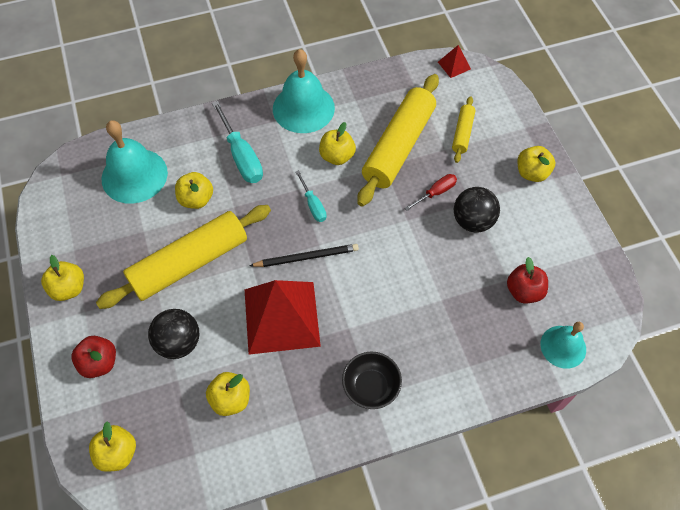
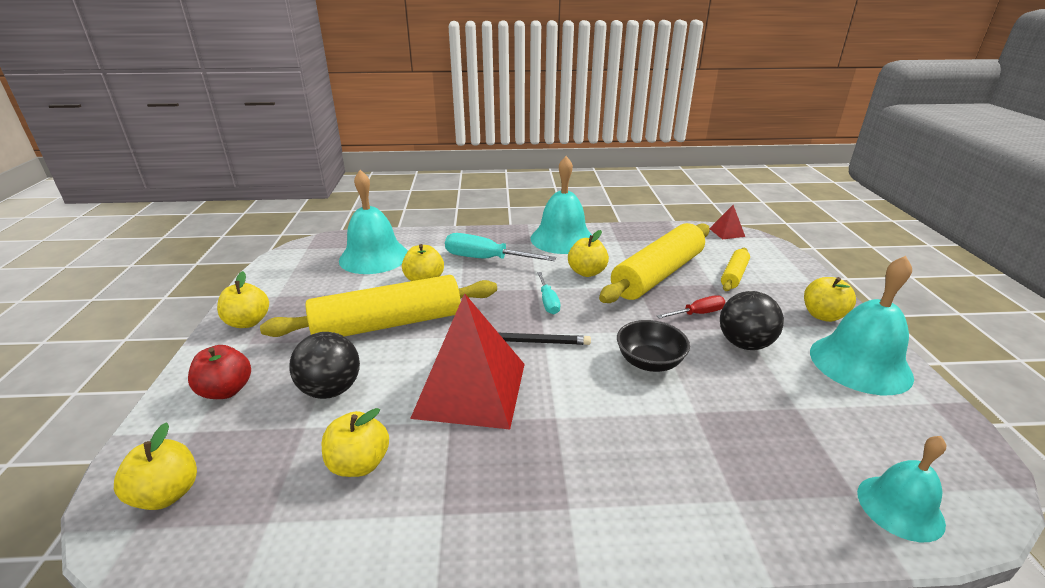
camera: 15 degrees right, 30 degrees down
turquoise screwdriver [212,101,263,183] -> turquoise screwdriver turned 120 degrees clockwise [445,233,556,261]
black bowl [342,351,402,409] -> black bowl moved to [617,320,690,372]
red apple [507,257,548,303] -> none
none -> turquoise bell [810,256,914,395]

